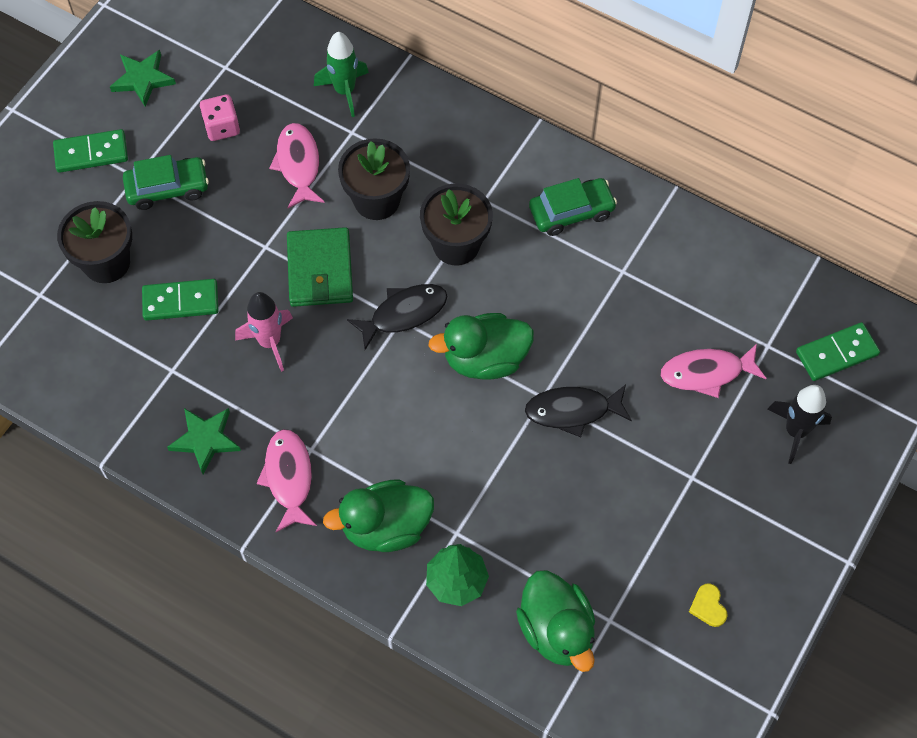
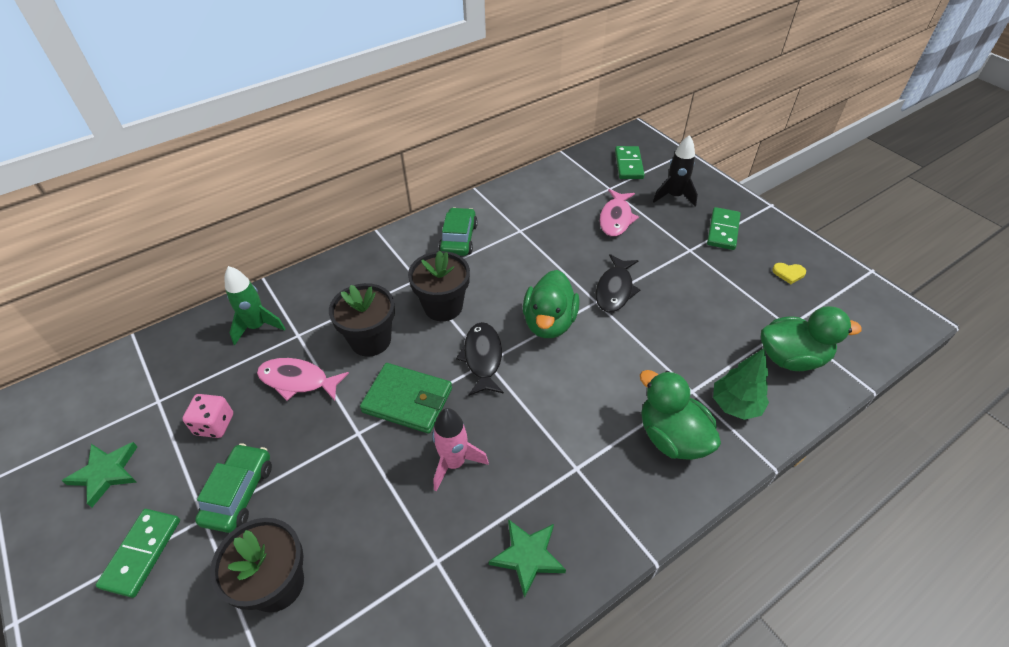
camera: 65 degrees left, 15 degrees down
green domino [142,279,219,321] -> green domino moved to [707,207,740,250]
pink fish [257,429,317,532] -> none
green duck [323,480,434,552] -> green duck turned 135 degrees clockwise [640,370,721,460]

